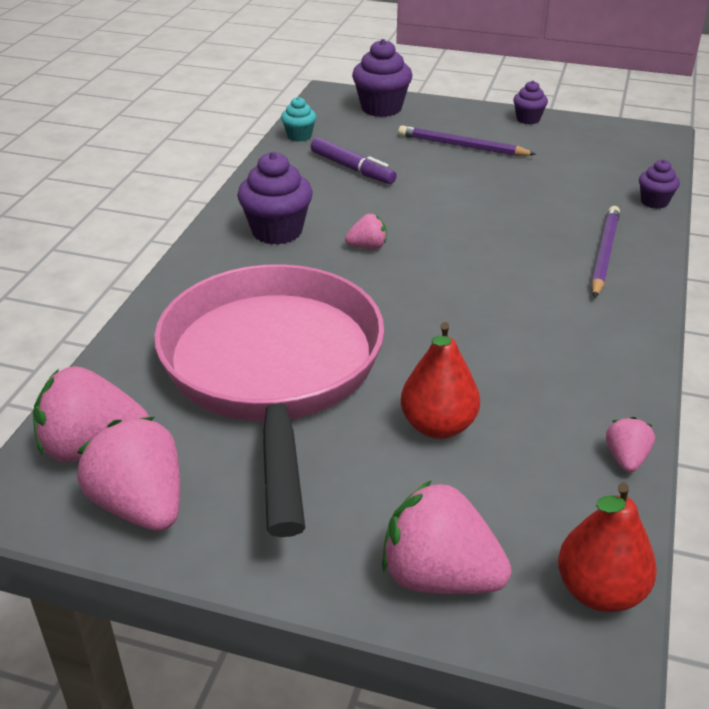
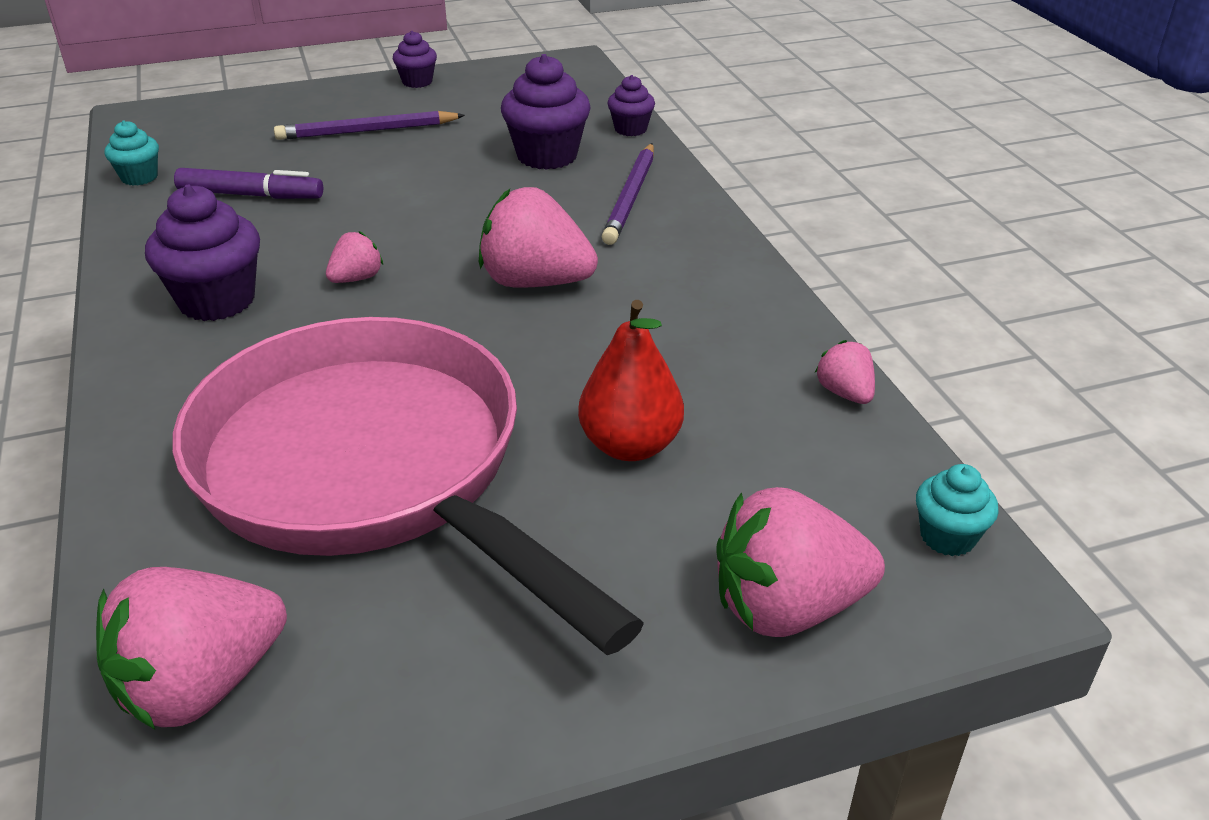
camera: 35 degrees left, 0 degrees up
pink strawberry [77,417,180,531] -> pink strawberry moved to [479,187,598,288]
purple cupcake [352,39,412,117] -> purple cupcake moved to [501,54,591,170]
red pear [558,483,657,612] -> turquoise cupcake [916,464,999,556]
purple pencil [591,206,620,298] -> purple pencil turned 150 degrees counterclockwise [602,143,654,245]

